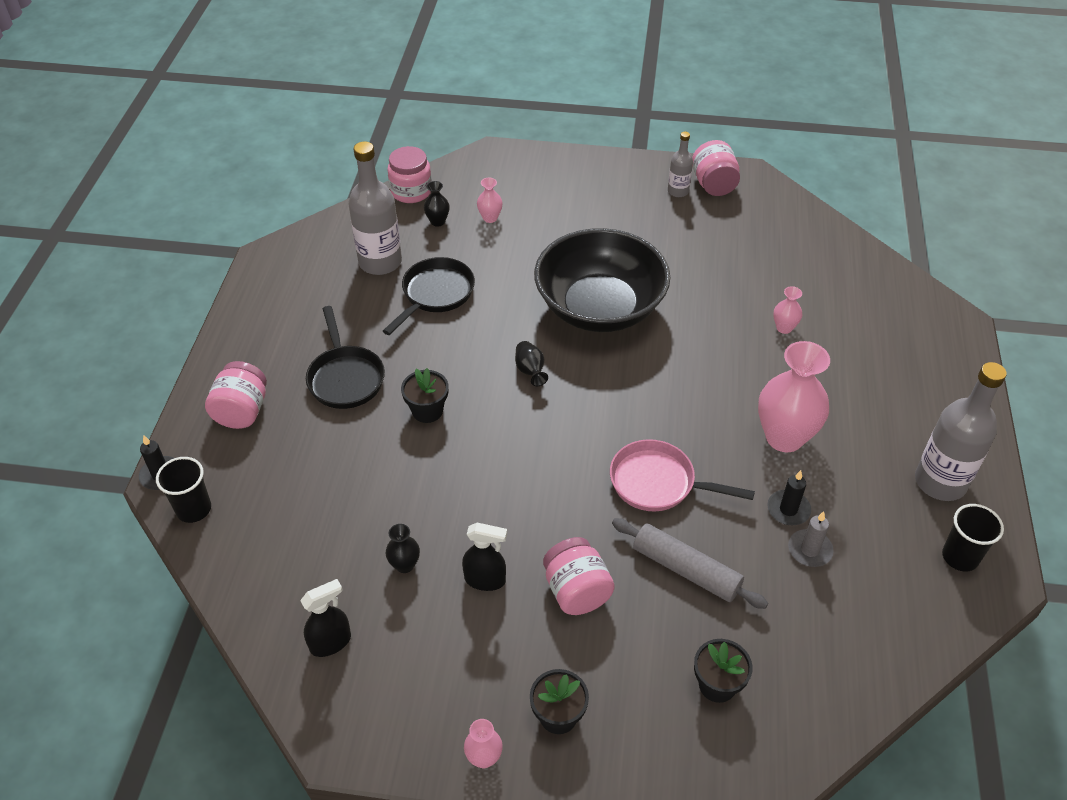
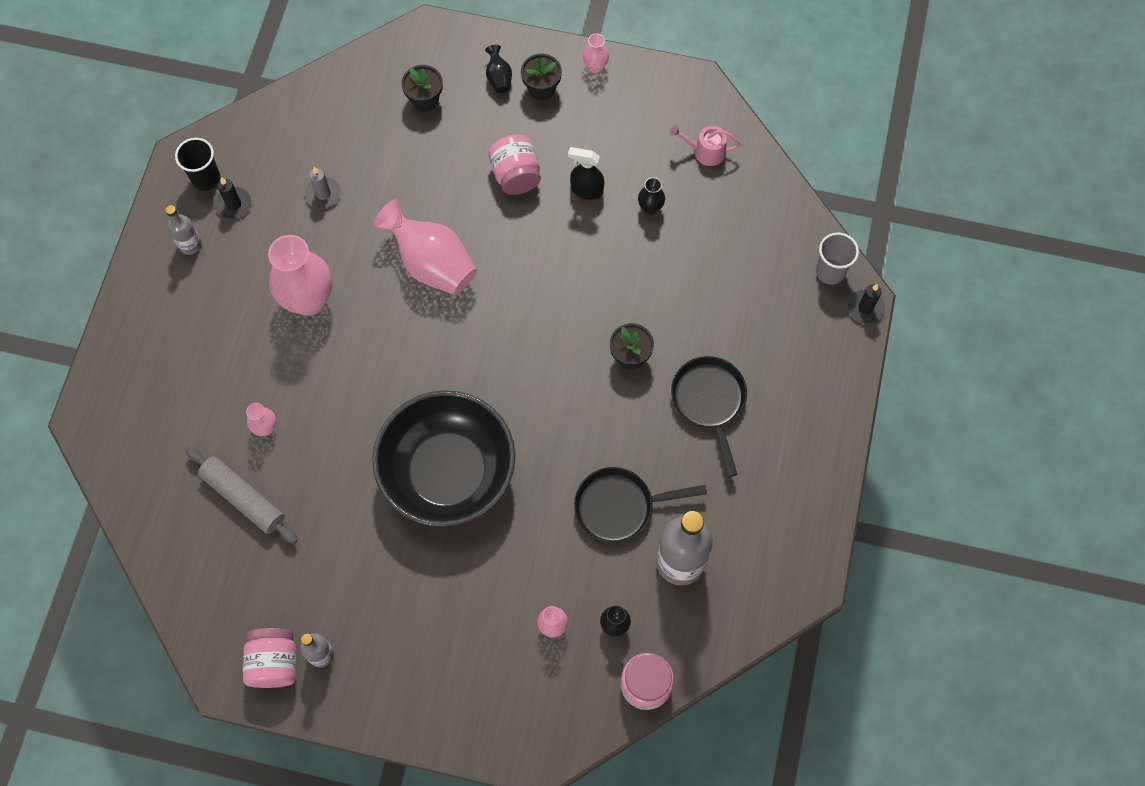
camera: 175 degrees left, 20 degrees up
black cup [156,457,211,523] -> grey cup [816,233,859,285]
pink jar [205,361,267,429] -> none
black spray bottle [300,579,351,657] -> pink watering can [670,125,741,166]
black pan [383,257,475,335] -> black pan turned 45 degrees clockwise [574,467,707,543]
black vase [515,341,548,386] -> black vase moved to [485,45,512,93]
pink pan [610,439,755,512] -> pink vase [372,198,477,295]
grey rolling pin [612,518,768,609] -> grey rolling pin moved to [186,447,298,544]
black candle [767,470,811,525] -> black candle moved to [215,177,251,219]
grey bottle [915,362,1007,501] -> grey bottle [165,205,202,255], size x0.53

